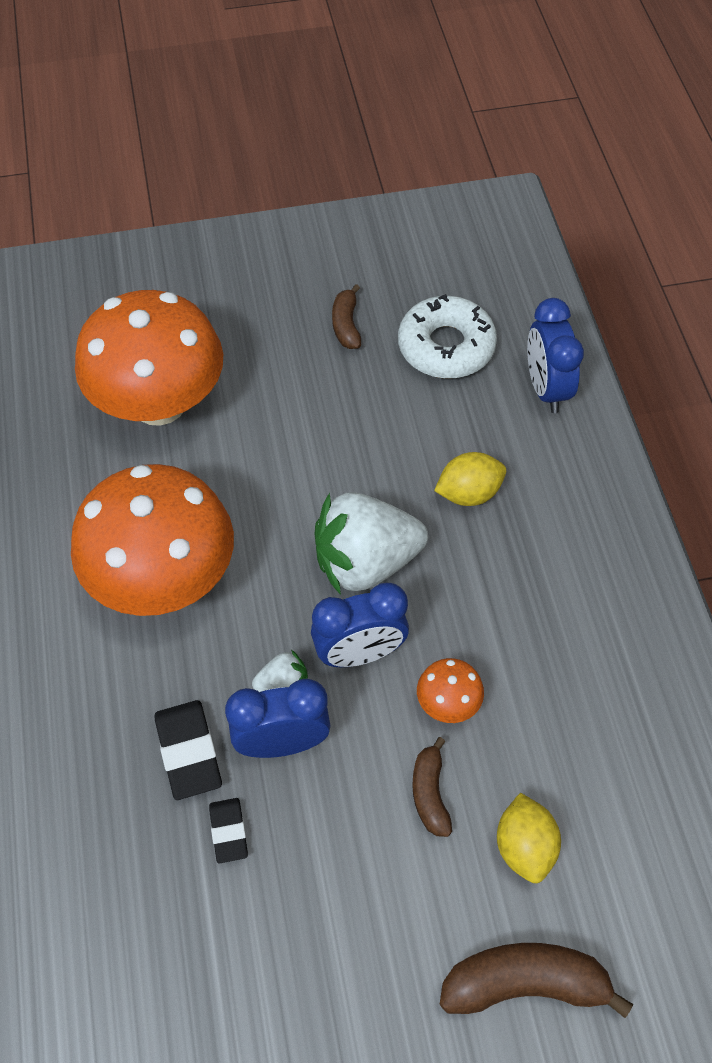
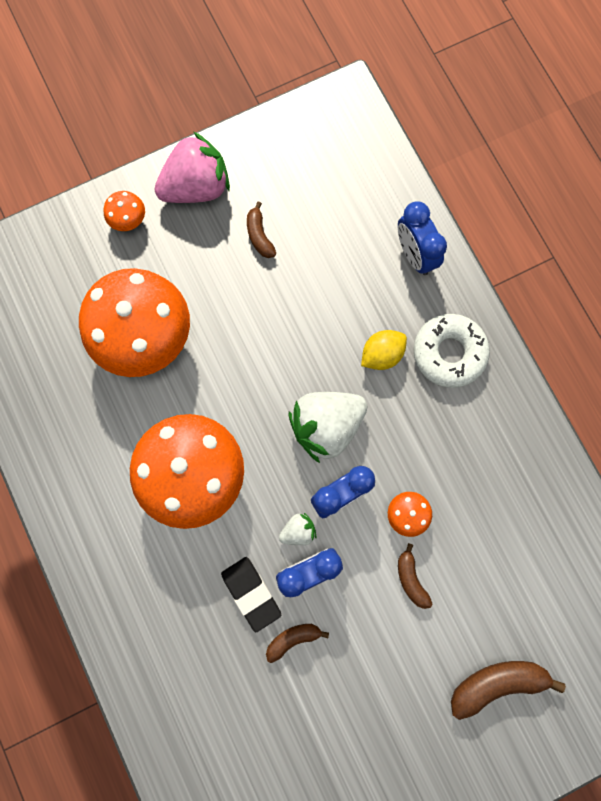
camera: 15 degrees left, 20 degrees up
black eraser [209,798,248,864] -> brown banana [266,624,329,663]
white donut [398,294,497,378] -> white donut moved to [414,314,490,388]
yellow lemon [497,793,561,883] -> none
none -> orange mushroom [104,191,145,231]
none -> pink strawberry [154,132,230,203]

